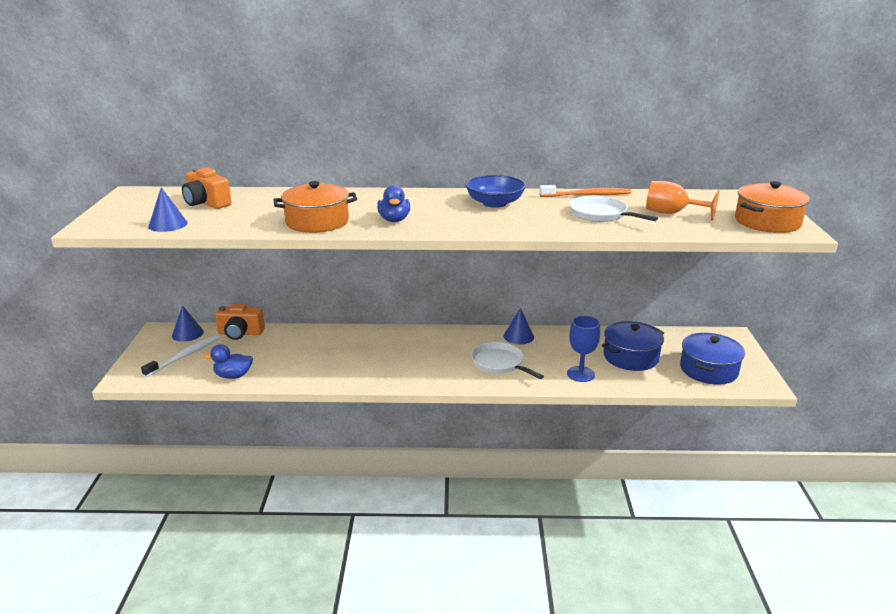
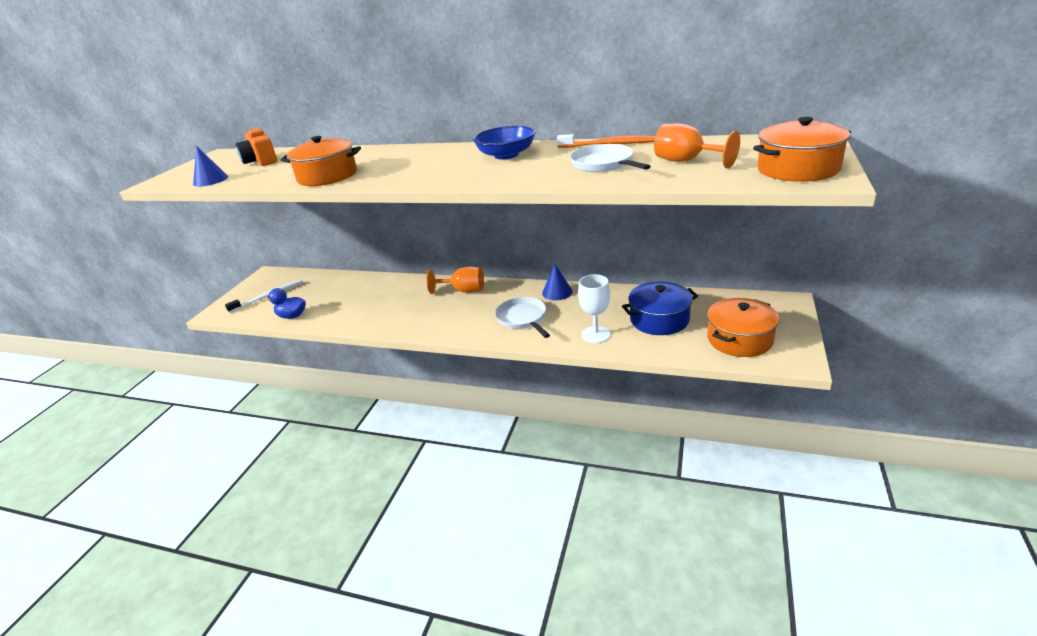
camera: 20 degrees right, 5 degrees up
blue cone [172,305,204,342] -> none
orange camera [215,303,265,340] -> none
blue duck [377,185,410,222] -> none
blue goblet [567,316,600,382] -> white goblet [578,274,611,343]
blue pot [680,333,745,385] -> orange pot [707,298,779,357]
none -> orange goblet [426,267,484,294]

